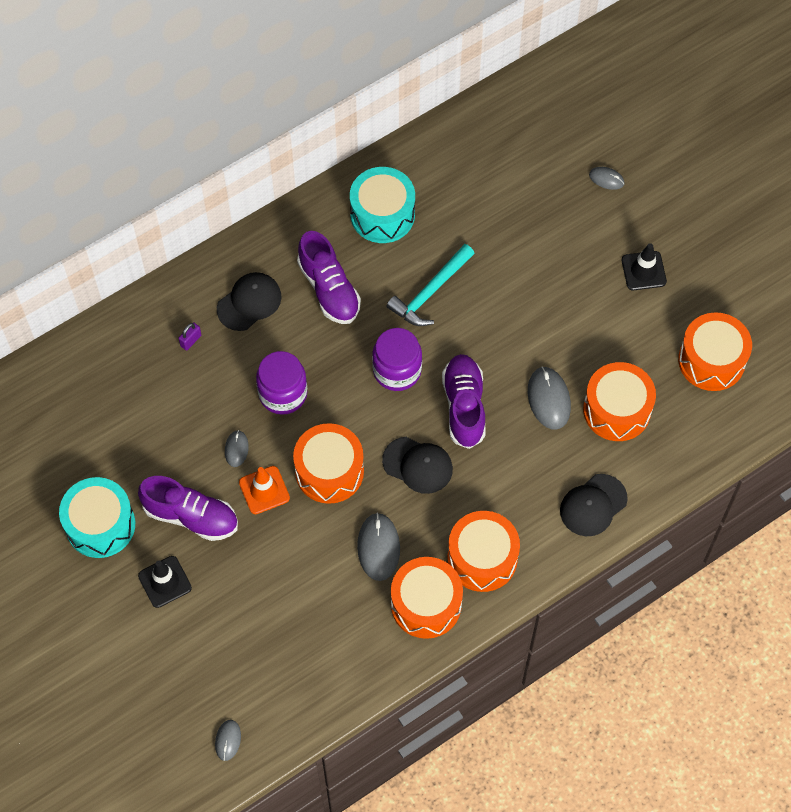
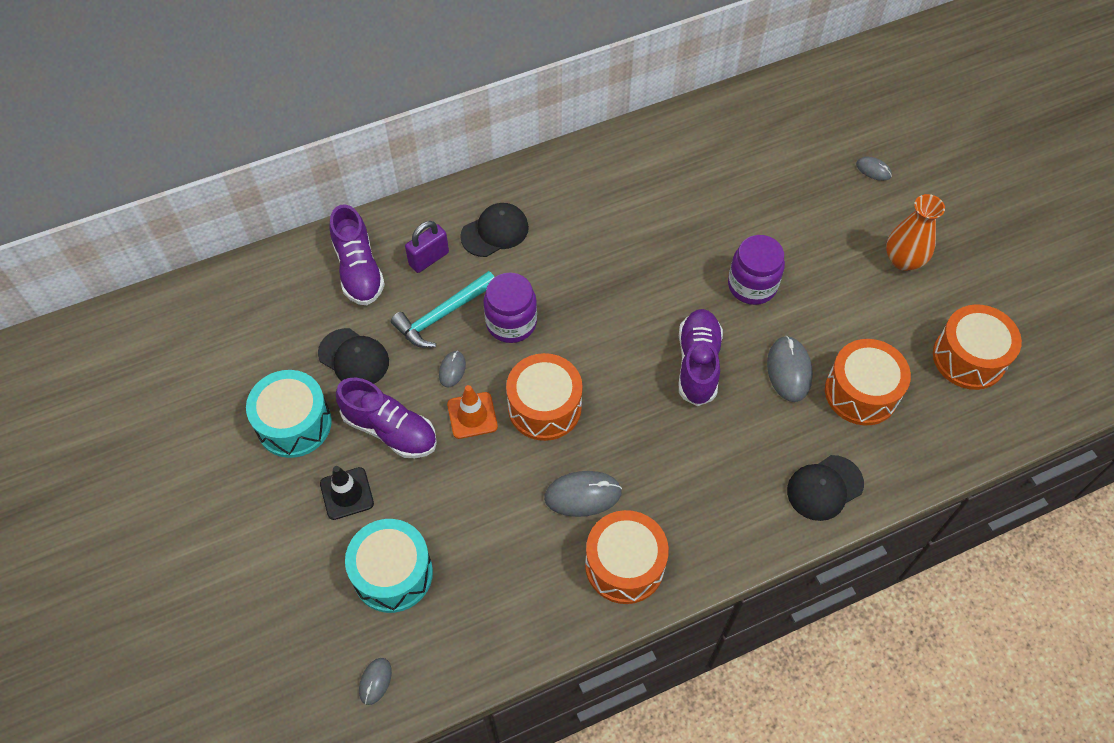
camera: 10 degrees right, 5 degrees down
purple padlock [179,323,201,351] -> purple padlock [405,221,449,273], size x1.72
purple shoe [297,231,361,324] -> purple shoe moved to [329,204,385,305]
turquoise drum [350,167,415,243] -> turquoise drum moved to [345,519,433,613]
grey mouse [357,513,400,581] -> grey mouse turned 75 degrees clockwise [544,471,622,517]
purple jar [372,328,422,391] -> purple jar moved to [728,235,785,305]
black cap [382,437,453,494] -> black cap moved to [318,328,389,384]
turquoise hammer [386,244,475,326] -> turquoise hammer moved to [391,271,494,348]
orange drum [447,511,520,592] -> none
black traffic cone [622,243,667,290] -> orange vase [886,194,945,271]

